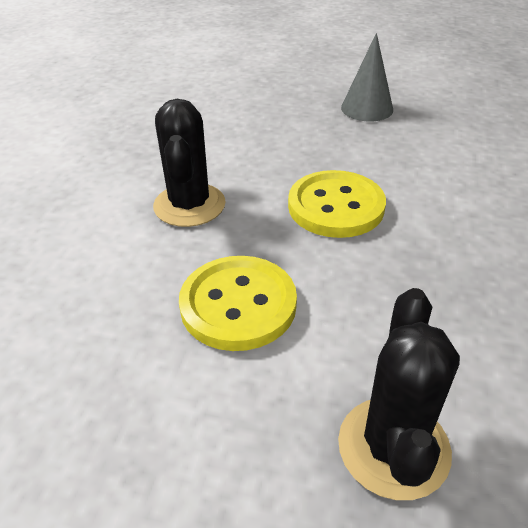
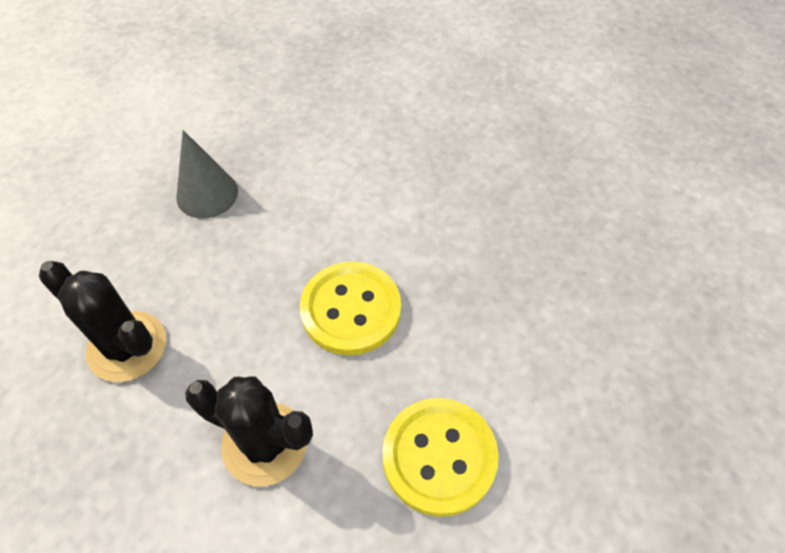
camera: 65 degrees left, 15 degrees up
black cactus [338,288,460,500] -> black cactus moved to [39,261,166,382]

